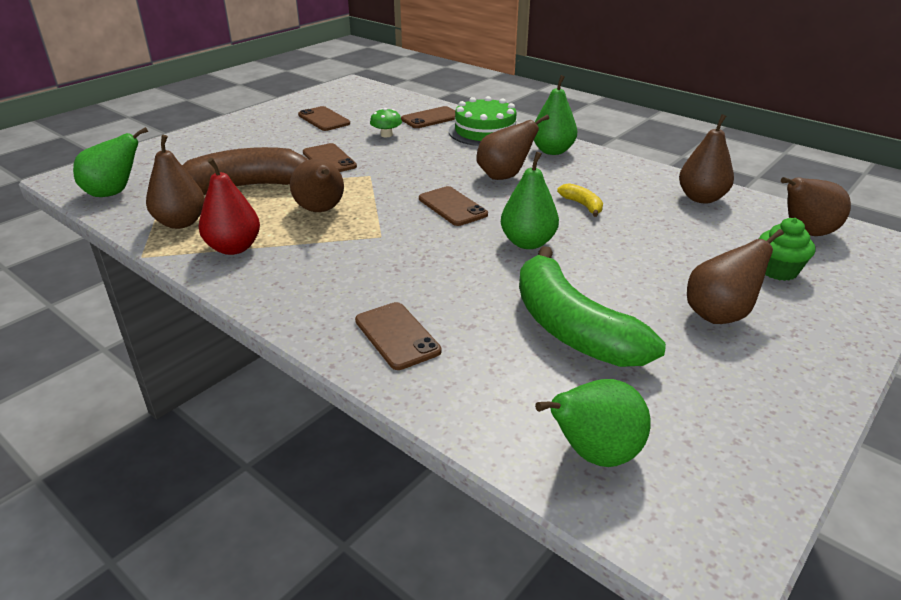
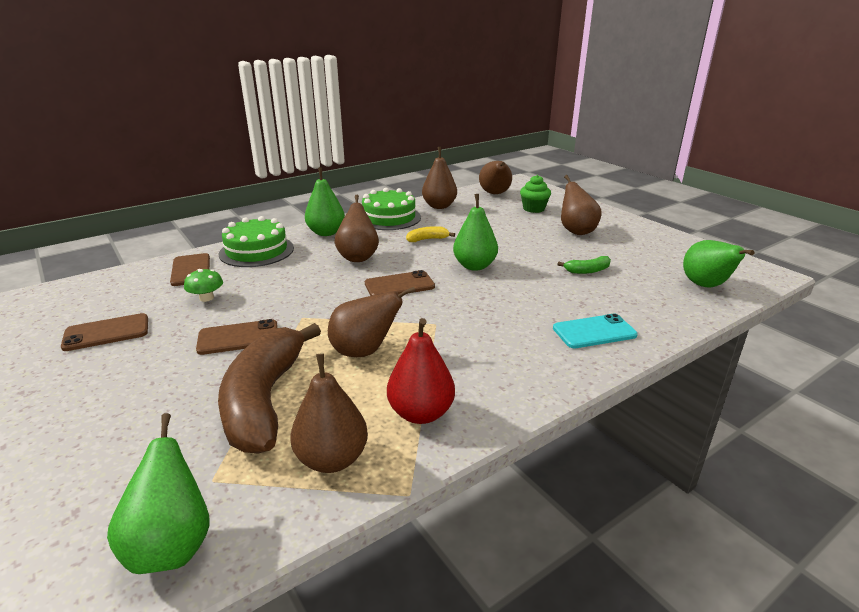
camera: 75 degrees left, 5 degrees down
brown phone [355,302,441,370] -> turquoise phone [553,314,638,348]
green banana [519,246,666,367] -> green banana [557,256,611,274], size x0.42
none -> green cake [362,188,421,230]

